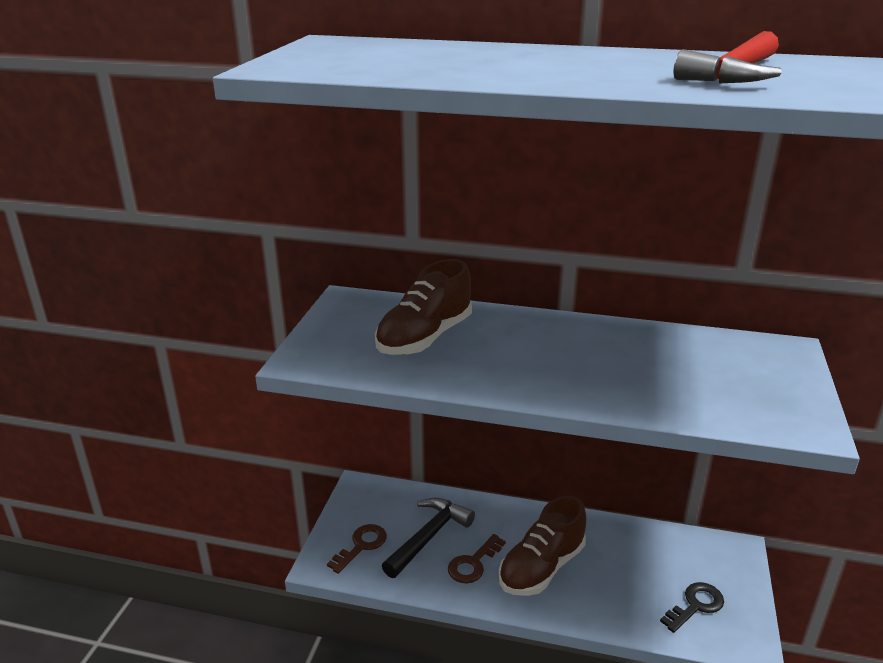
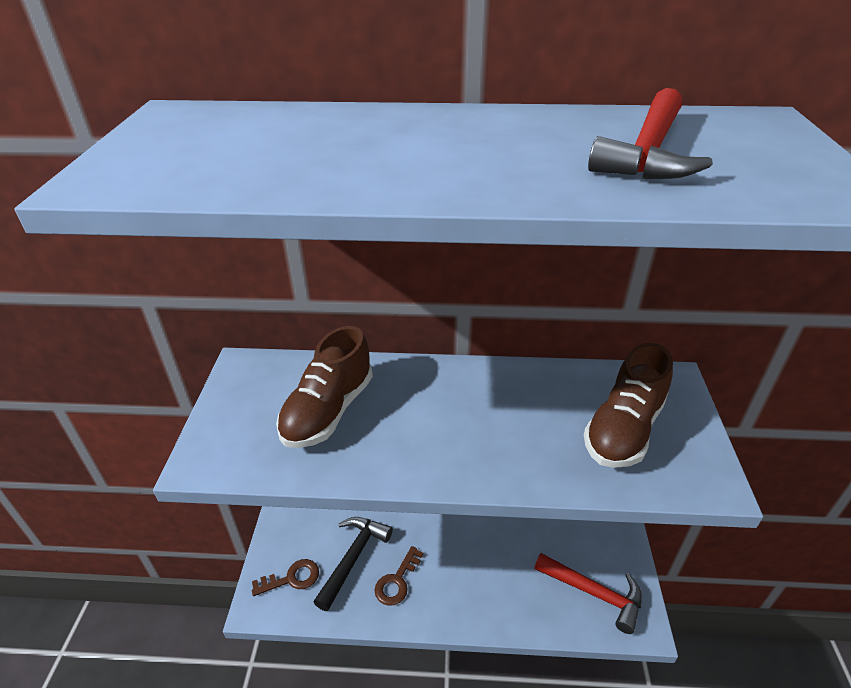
camera: 10 degrees left, 10 degrees up
brown key [327,524,387,574] -> brown key turned 45 degrees clockwise [252,559,319,596]
brown shoe [499,496,586,596] -> brown shoe moved to [584,343,673,468]
black key [660,582,724,633] -> red hammer [534,553,642,634]

